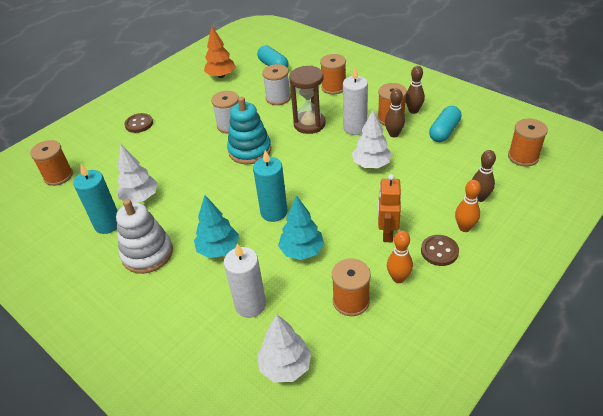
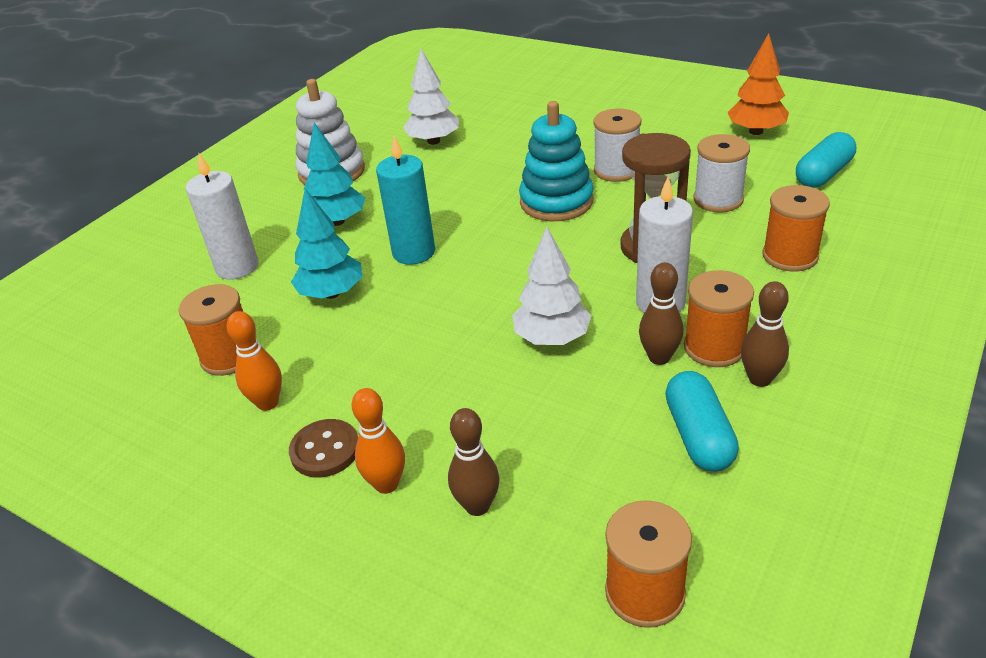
camera: 80 degrees right, 5 degrees down
orange spool [30,140,73,186] -> none
turquoise candle [73,163,118,234] -> none
brown button [124,113,153,133] -> none
white tree [257,314,311,382] -> none
orange robot [378,174,401,242] -> none
turquoise capsule [429,106,462,142] -> turquoise capsule turned 60 degrees clockwise [665,371,739,472]

